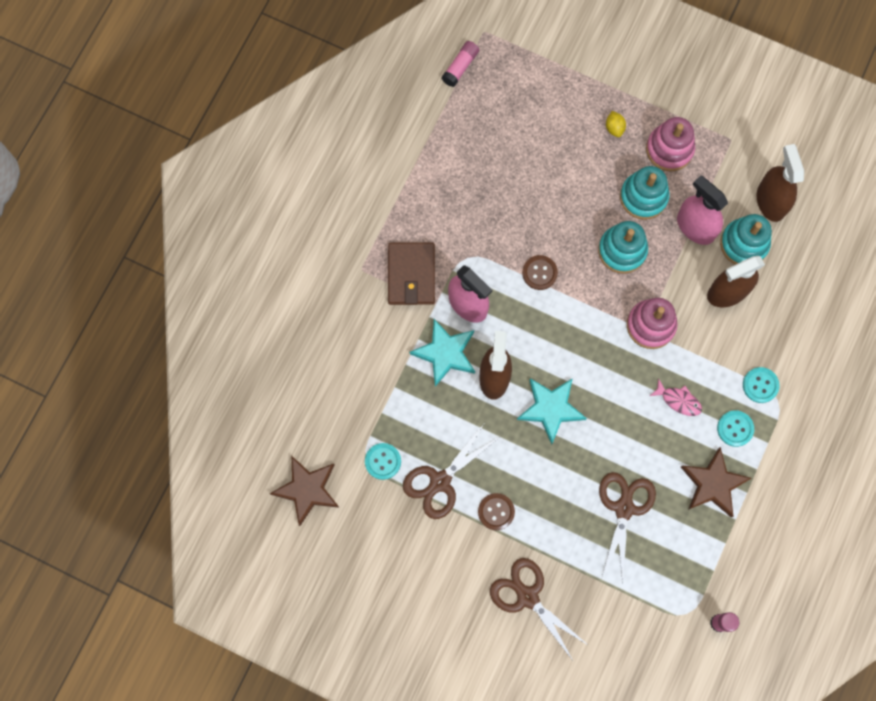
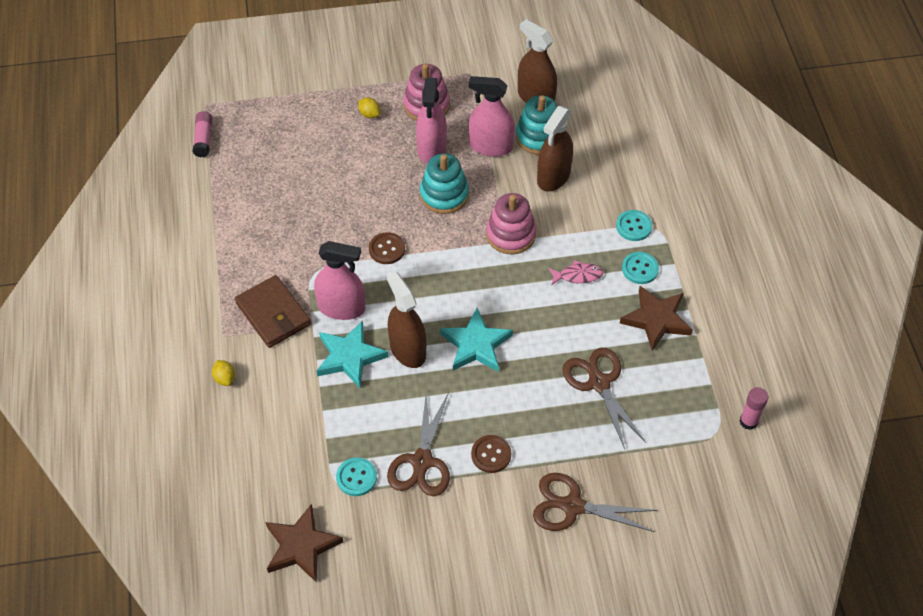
camera: 35 degrees left, 20 degrees down
turquoise stacking toy [620,166,669,220] -> pink spray bottle [416,78,447,164]
none -> yellow lemon [212,360,235,386]

